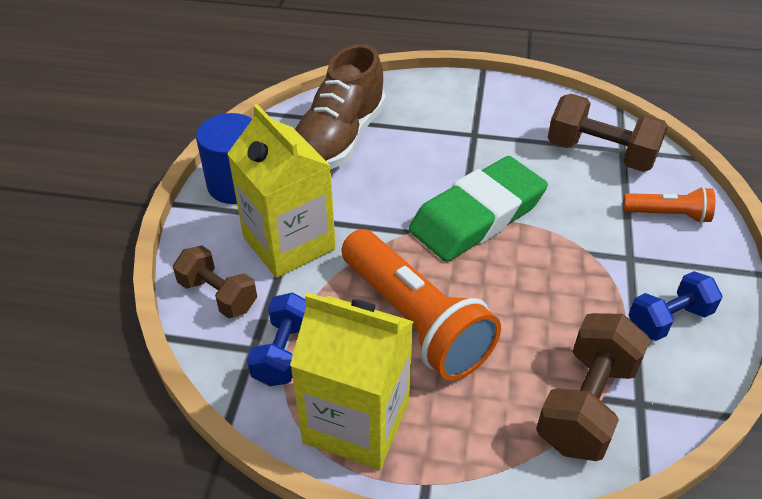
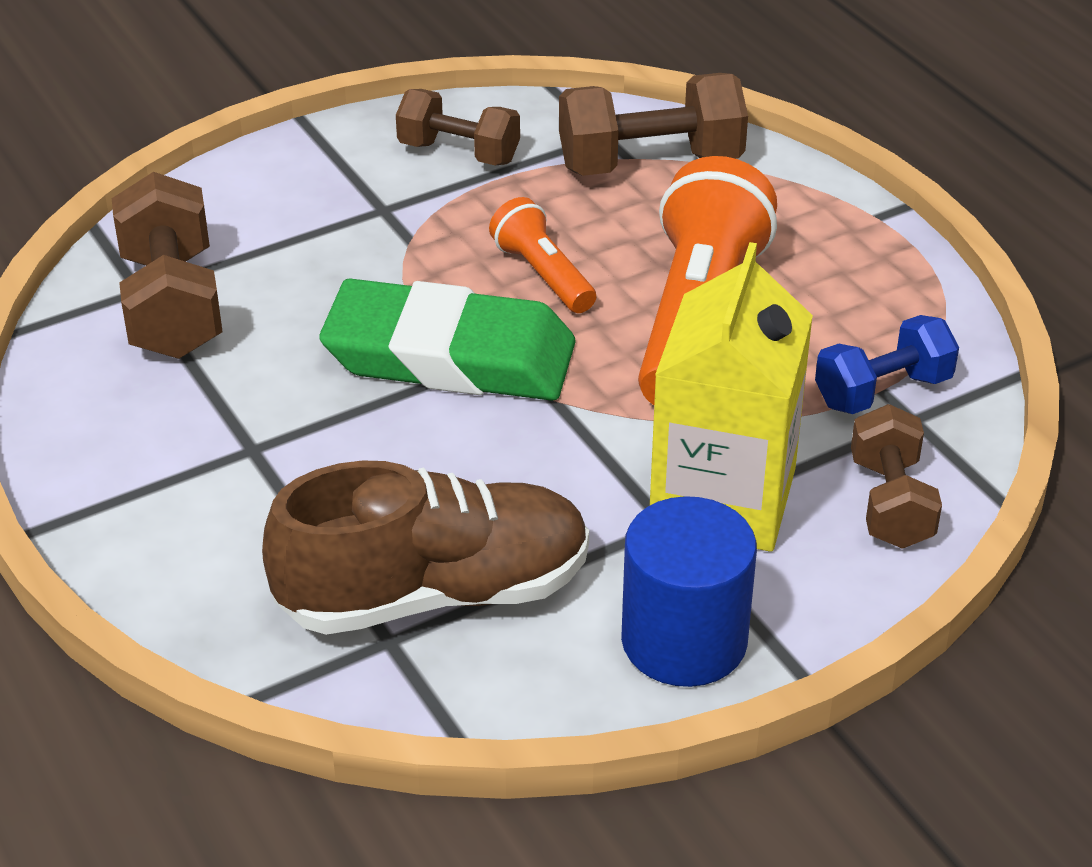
camera: 130 degrees left, 5 degrees down
yellow carton [290,292,414,470] -> none
orange flashlight [623,187,715,223] -> orange flashlight moved to [489,197,596,313]
blue dumbbell [629,271,723,341] -> brown dumbbell [396,89,520,165]

